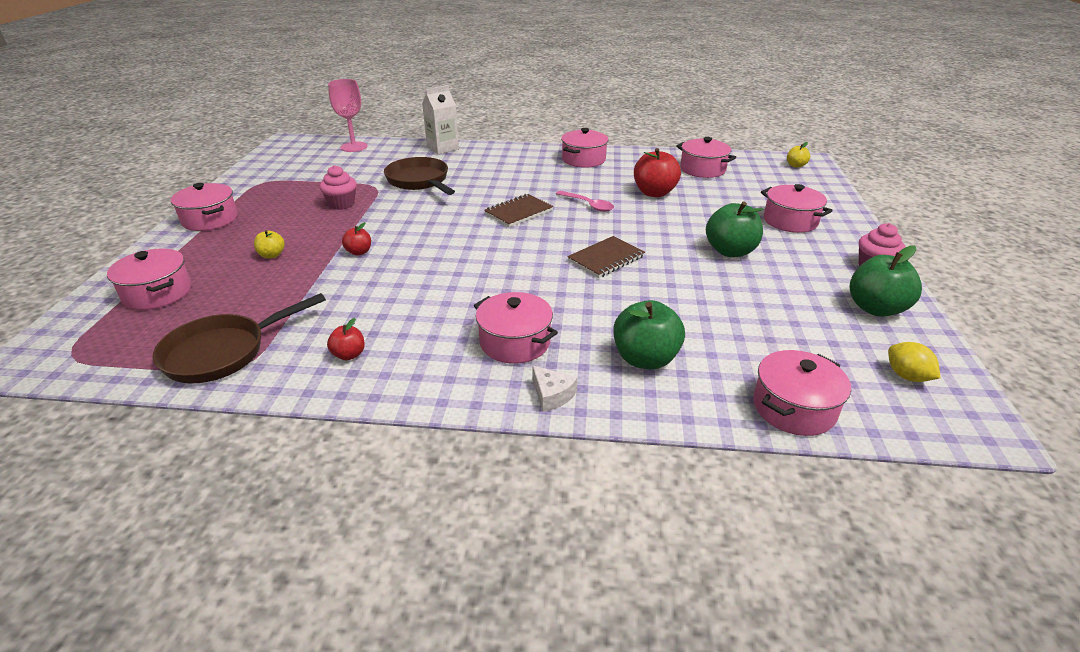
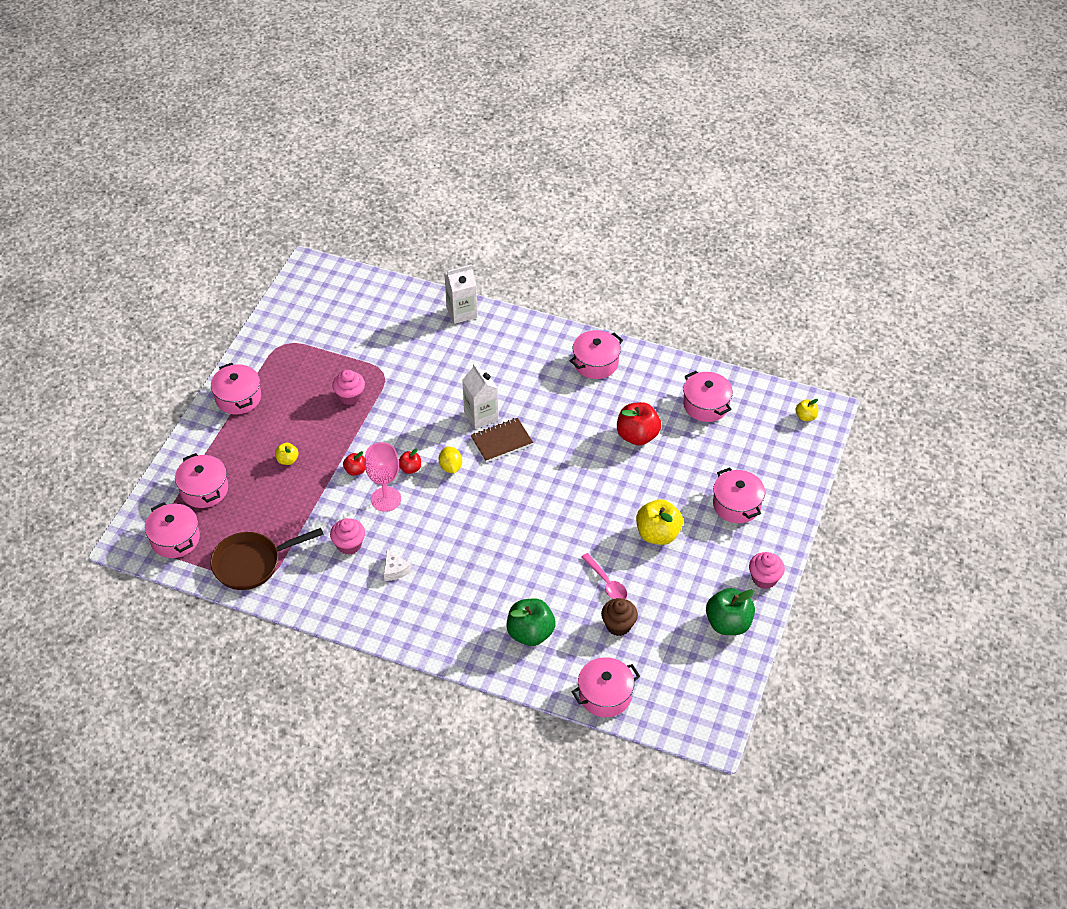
camera: 15 degrees right, 15 degrees up
red apple [327,318,365,360] -> red apple moved to [399,448,421,474]
pink goblet [328,79,368,152] -> pink goblet moved to [365,442,401,512]
brown pan [384,157,455,195] -> none
pink pot [474,292,558,364] -> pink pot moved to [145,502,200,558]
white cheese [532,366,578,412] -> white cheese moved to [384,549,411,581]
pink spoon [556,191,614,212] -> pink spoon moved to [581,553,627,599]
brown notebook [567,236,645,278] -> none
green apple [706,202,763,257] -> yellow apple [636,499,683,545]
yellow lemon [888,342,940,382] -> yellow lemon moved to [439,447,462,473]
none -> pink cupcake [330,518,365,555]
none -> white carton [462,363,499,429]
none -> brown cupcake [601,598,638,636]

